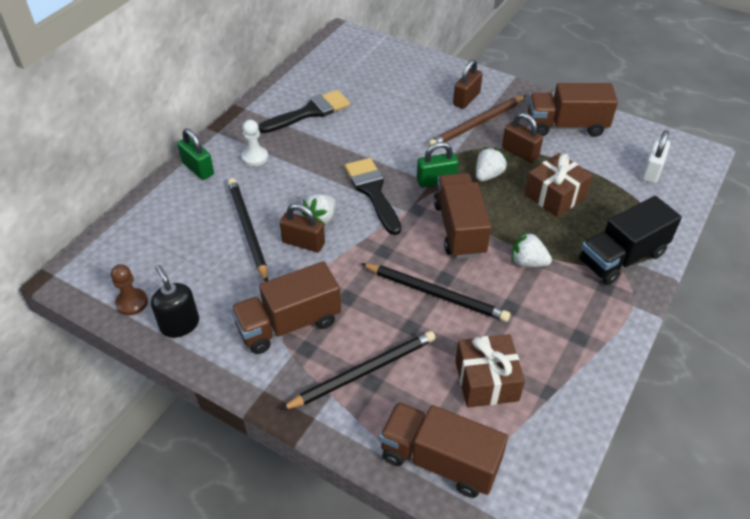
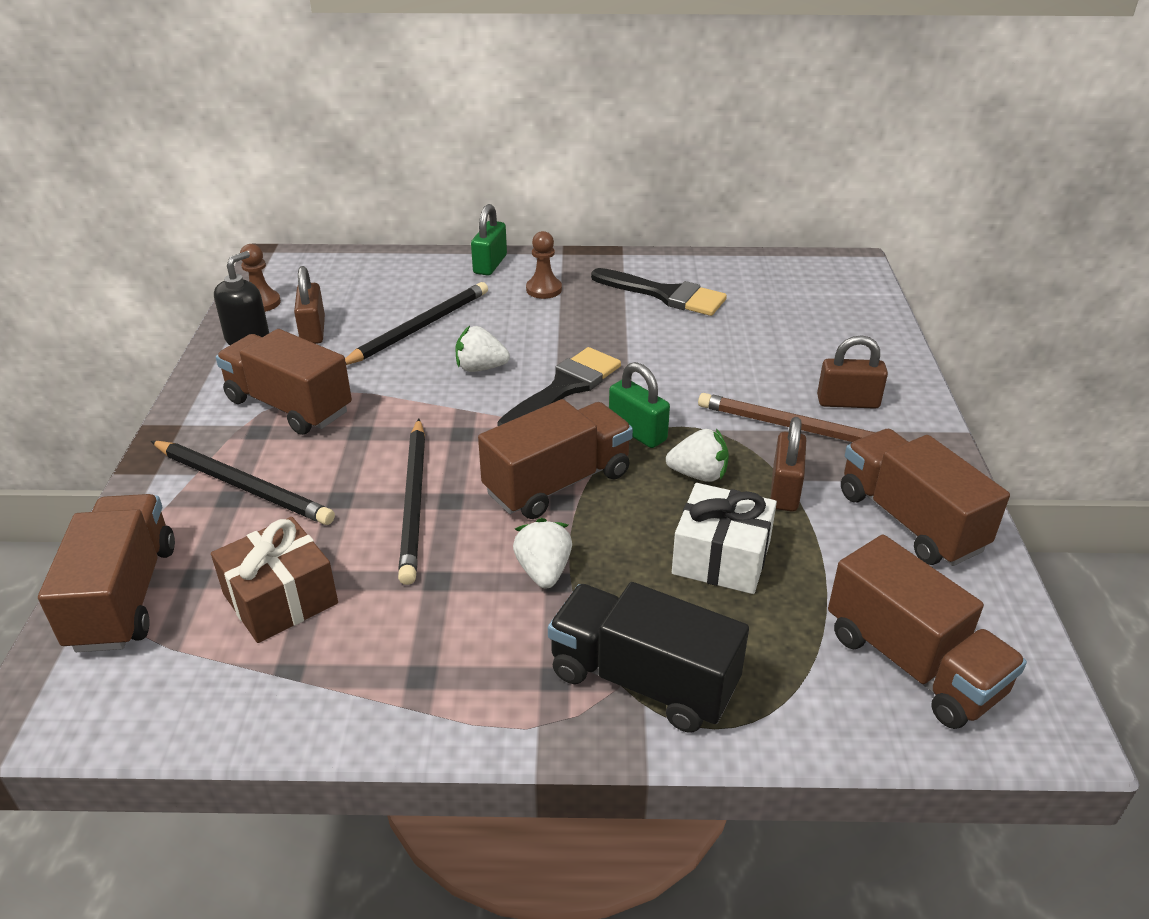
camera: 60 degrees right, 10 degrees down
white pawn [242,120,268,166] -> brown pawn [526,231,562,299]
brown padlock [280,203,325,252] -> brown padlock moved to [294,266,325,344]
brown gift [525,153,593,217] -> white gift [672,483,777,594]
white padlock [642,130,670,183] -> brown truck [828,535,1027,729]

